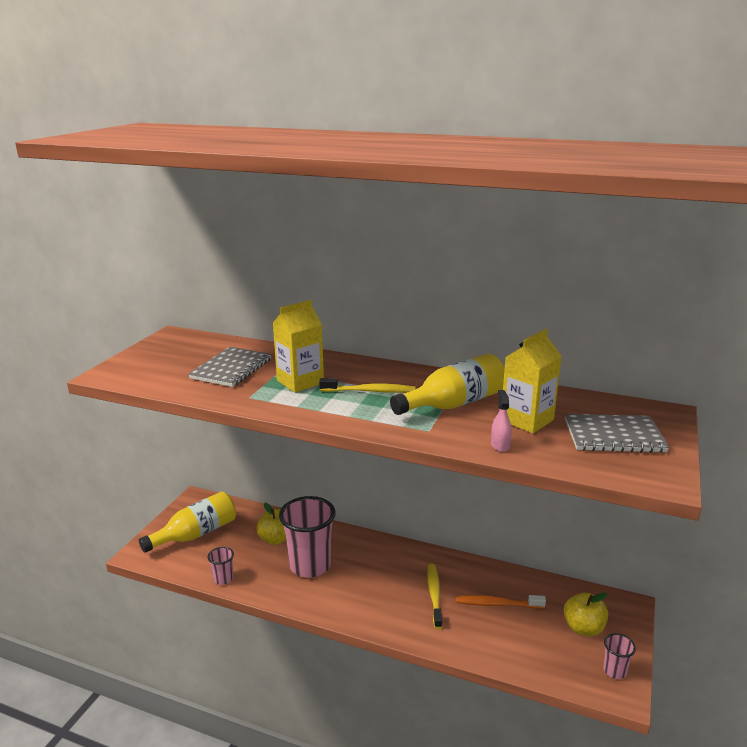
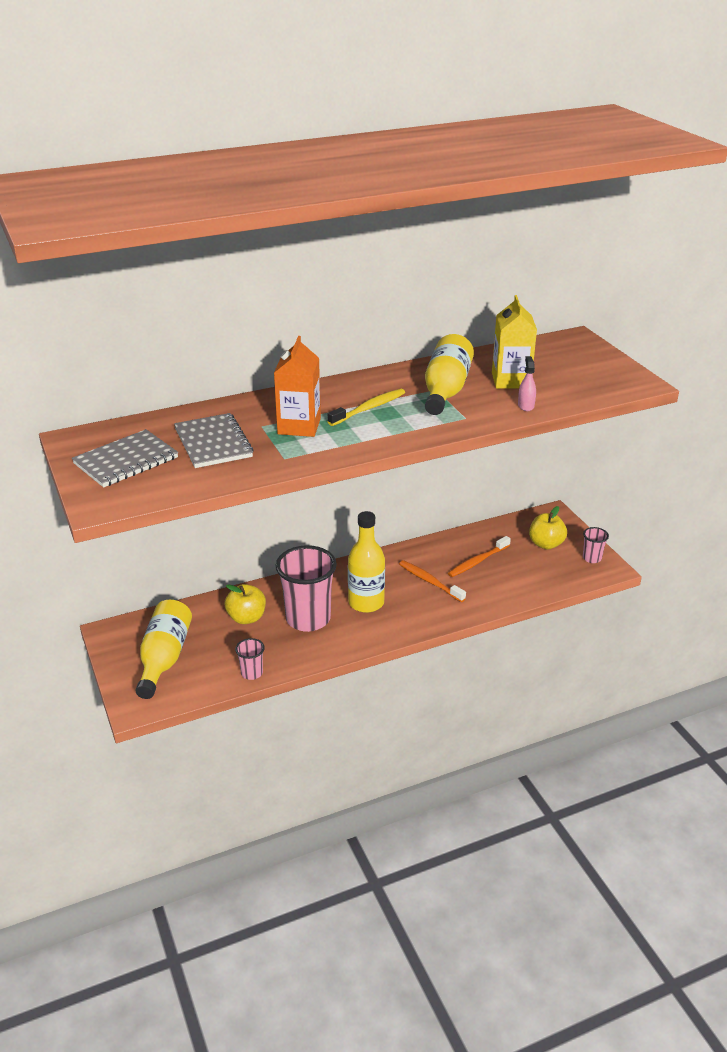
camera: 45 degrees left, 10 degrees up
yellow carton [273,300,324,393] -> orange carton [274,336,321,437]
yellow toothbrush [427,564,442,629] -> orange toothbrush [399,560,466,602]
pink spray bottle [491,390,512,452] -> pink spray bottle turned 45 degrees clockwise [518,356,536,411]
grey notebook [565,414,669,453] -> grey notebook moved to [72,429,178,487]
none -> yellow bottle [348,511,385,613]

